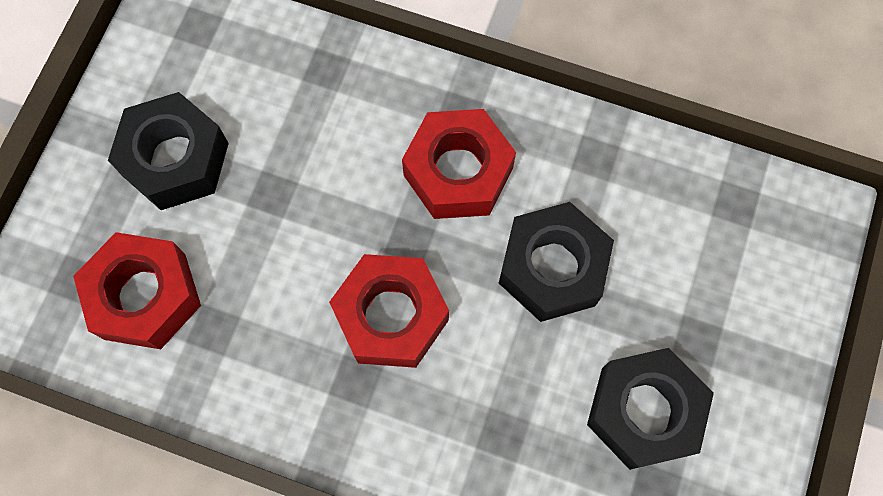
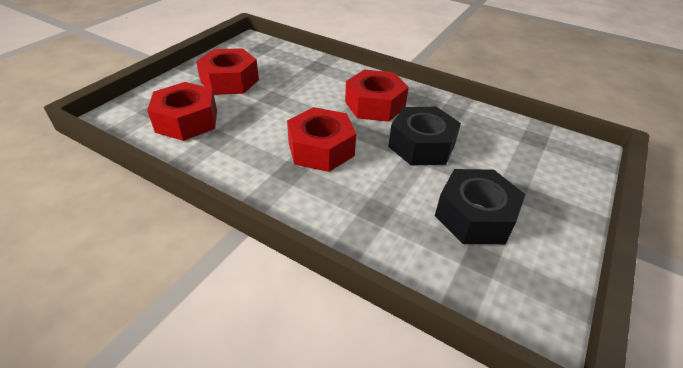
camera: 10 degrees right, 30 degrees down
black nut [108,92,229,210] -> red nut [196,48,259,95]

